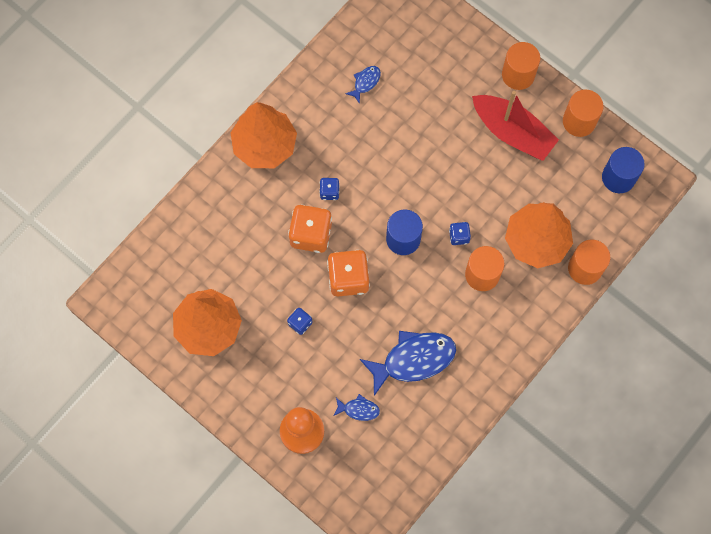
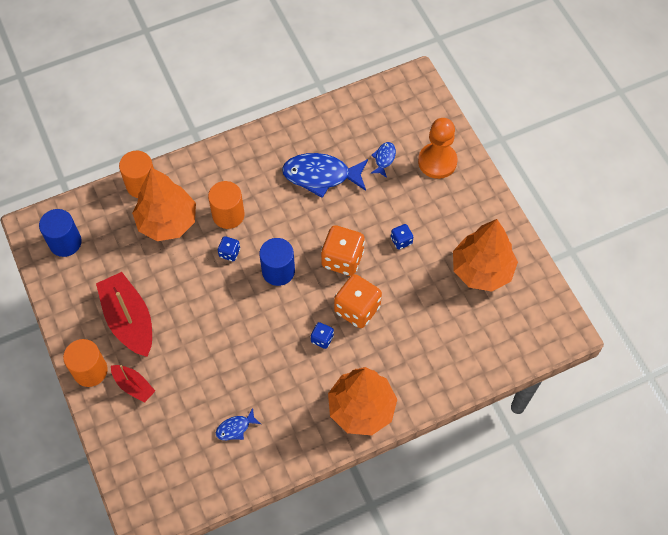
camera: 155 degrees left, 10 degrees down
blue fish [333,394,380,421] -> blue fish turned 75 degrees clockwise [371,142,396,178]
orange cylinder [563,89,604,137] -> none
none -> red boat [111,365,155,403]

